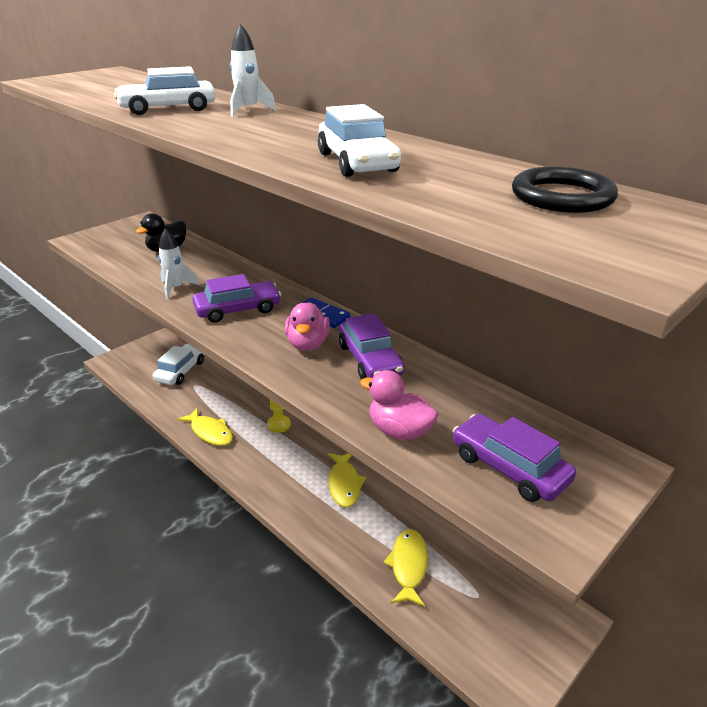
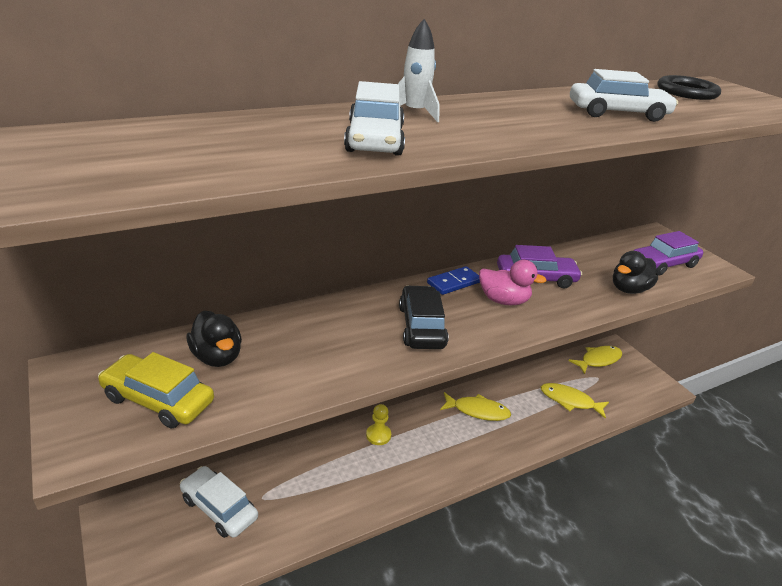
camera: 75 degrees left, 0 degrees up
white rocket [158,228,199,300] -> none
yellow fish [177,408,233,446] -> yellow fish moved to [568,346,622,374]
purple car [192,274,281,323] -> black car [399,285,449,349]
pink duck [360,370,439,441] -> black duck [613,251,658,294]
none -> yellow car [98,352,214,428]

